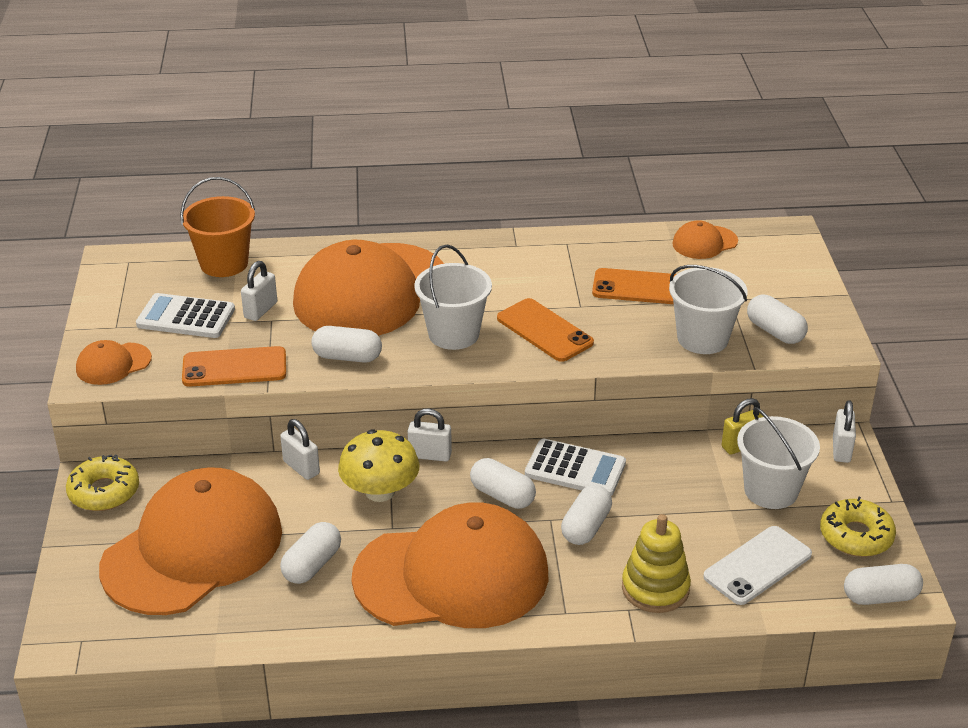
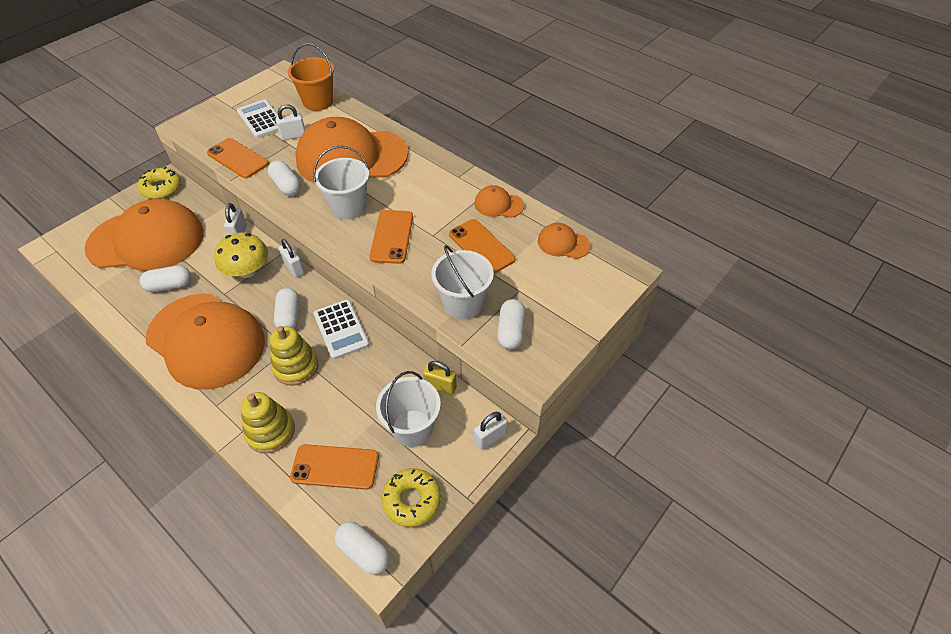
camera: 45 degrees right, 15 degrees up
orange cap [76,340,152,385] -> orange cap moved to [474,185,524,218]
white capsule [561,485,612,545] -> yellow stacking toy [270,326,319,385]
white phone [703,526,812,605] -> orange phone [290,444,379,490]

